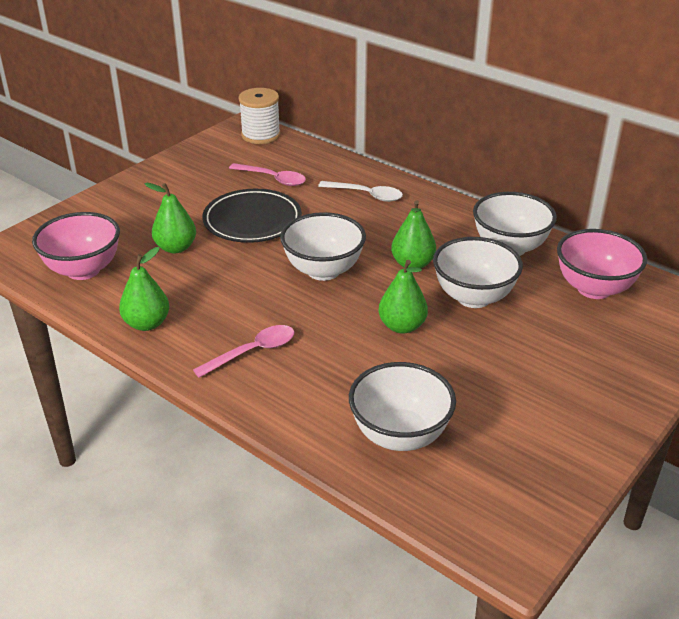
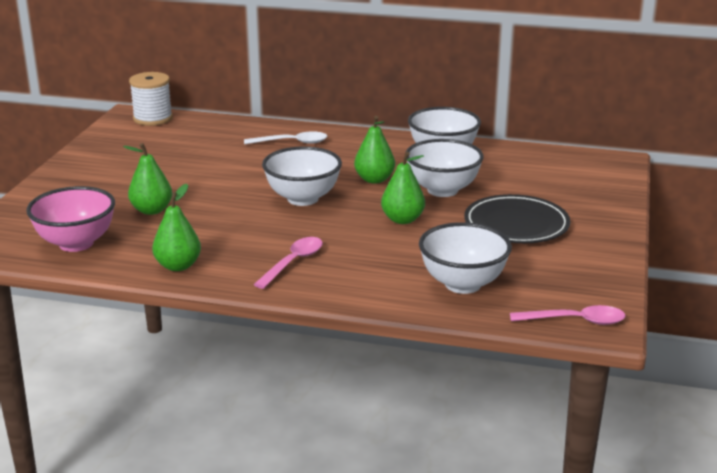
camera: 25 degrees left, 10 degrees down
black plate [202,189,302,243] -> black plate moved to [464,194,570,243]
pink spoon [229,163,306,186] -> pink spoon moved to [510,305,625,325]
pink bowl [557,229,647,299] -> none

